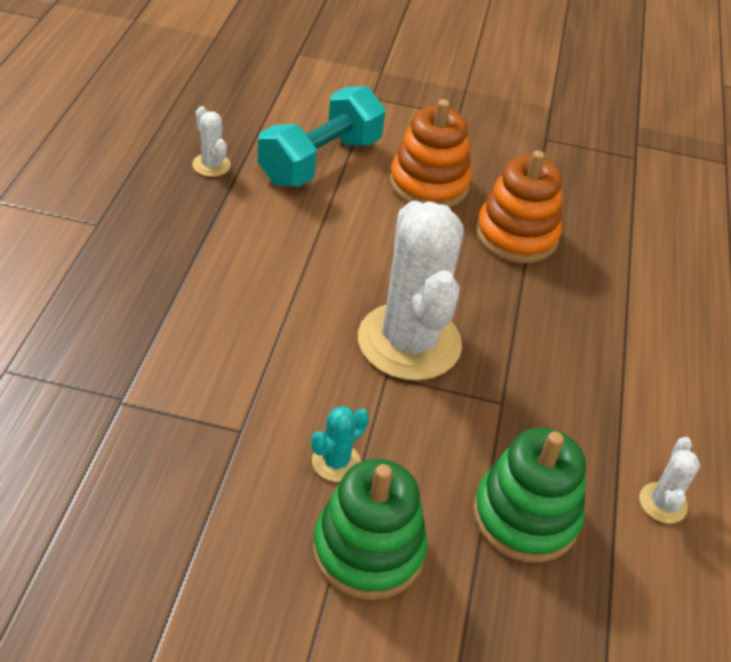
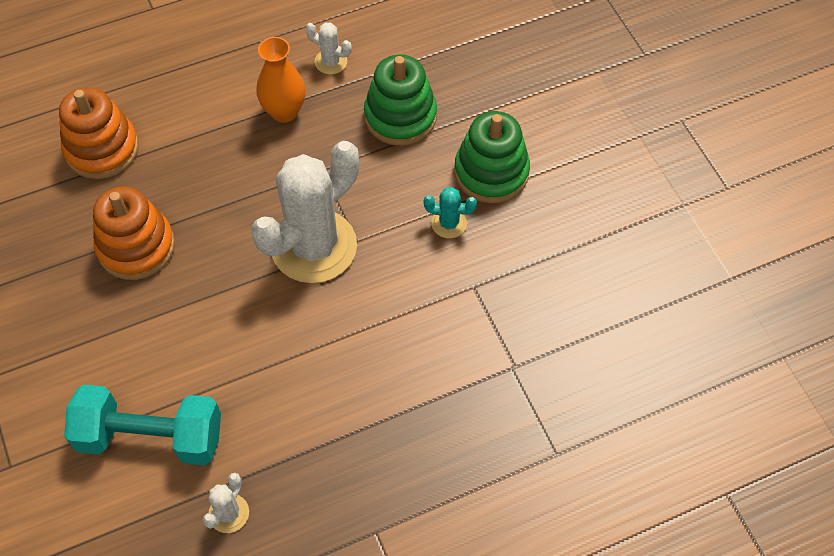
camera: 120 degrees left, 15 degrees up
orange stacking toy [389,99,472,208] -> orange stacking toy moved to [59,87,139,179]
white cactus [639,437,700,524] -> white cactus turned 45 degrees clockwise [305,23,352,75]
none -> orange vase [256,37,305,123]

